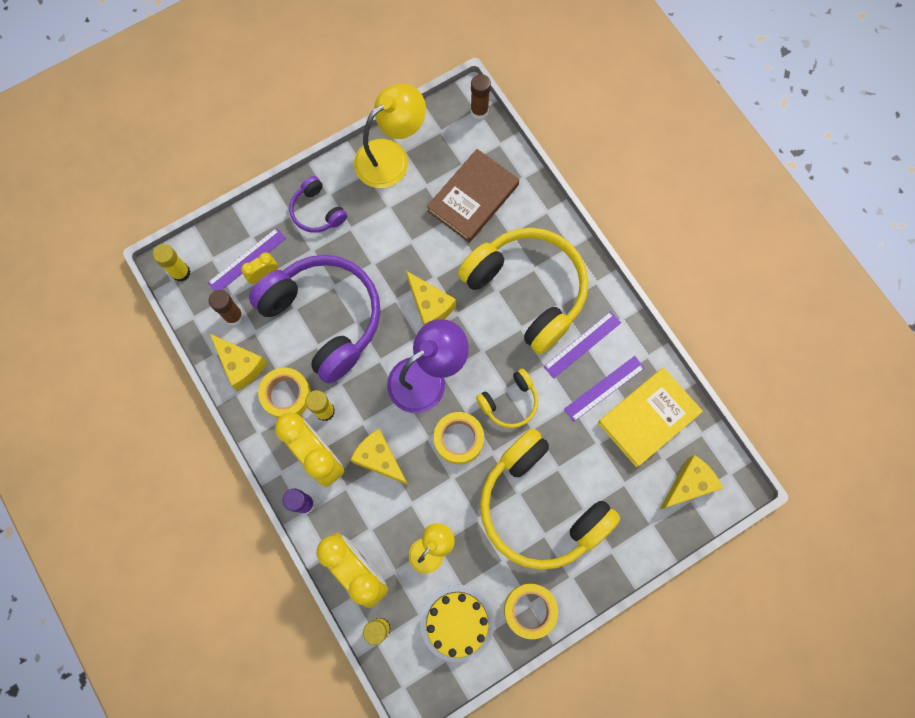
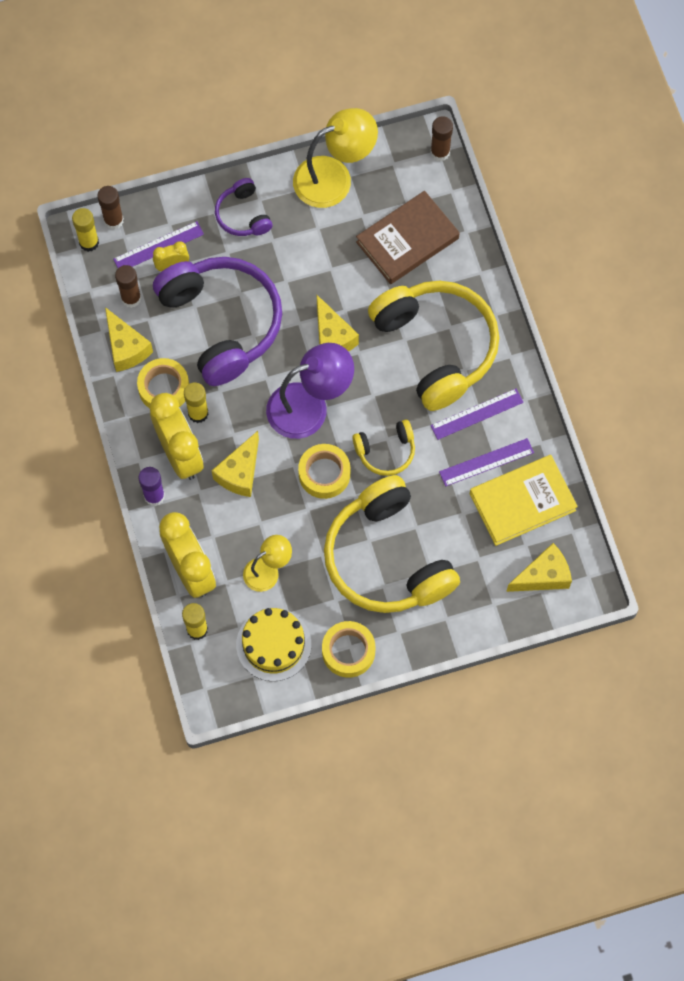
camera: 15 degrees right, 5 degrees down
yellow cheese [350,429,408,485] -> yellow cheese turned 120 degrees counterclockwise [212,431,259,497]
none -> brown glue stick [97,186,124,230]

